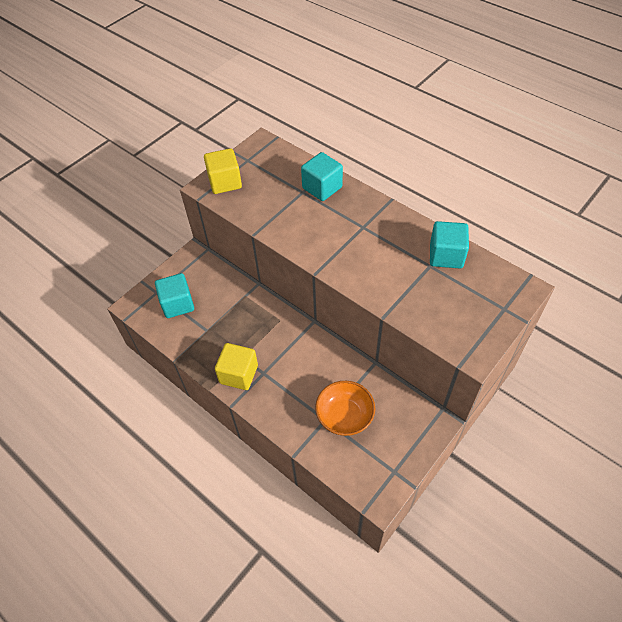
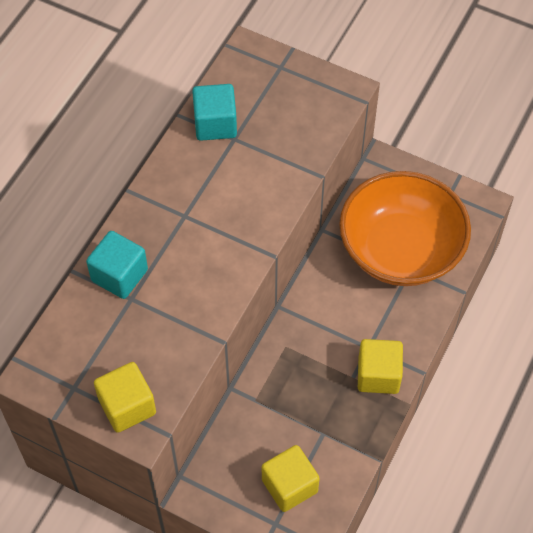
camera: 105 degrees left, 5 degrees up
turquoise cube [155,273,194,318] -> yellow cube [262,445,320,512]
orange bowl [315,381,375,436] -> orange bowl [339,171,471,286], size x1.87

